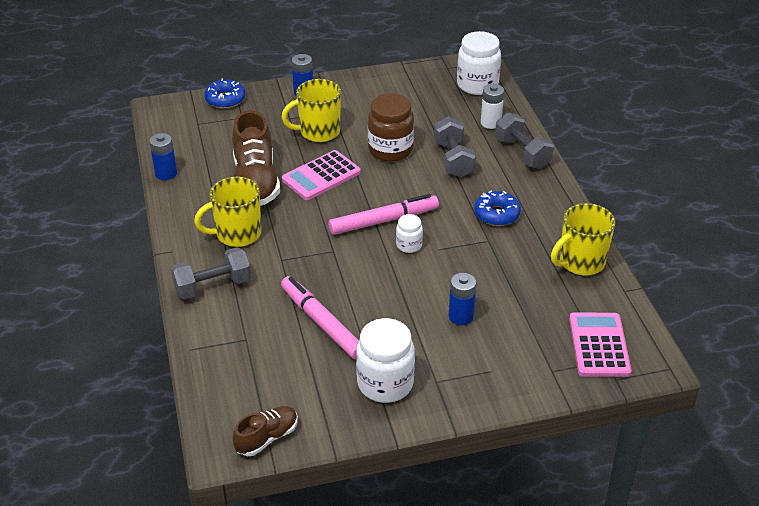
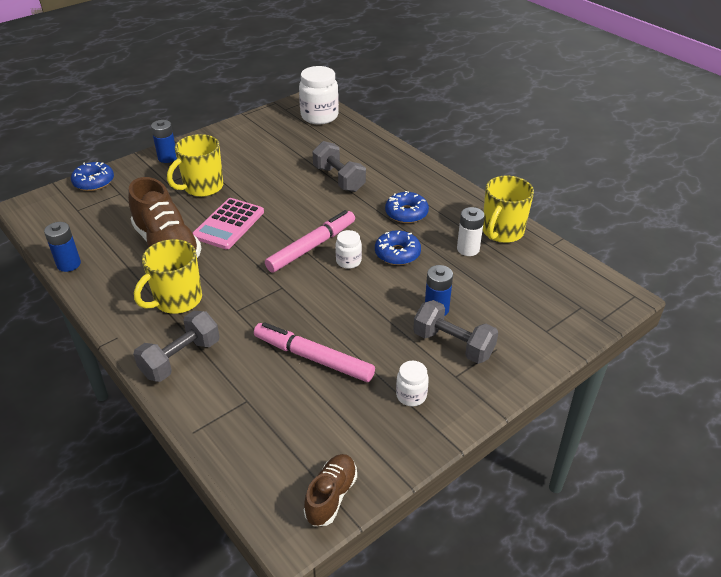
camera: 25 degrees left, 0 degrees up
white jar [356,318,415,403] -> white jar [396,361,429,406], size x0.52
brown jar [368,93,414,162] -> none
white battery [481,84,504,129] -> white battery moved to [457,207,485,256]
grey dumbbell [495,112,554,169] -> grey dumbbell moved to [413,300,498,364]
pink calculator [569,313,632,377] -> none
none -> blue donut [375,230,421,265]

